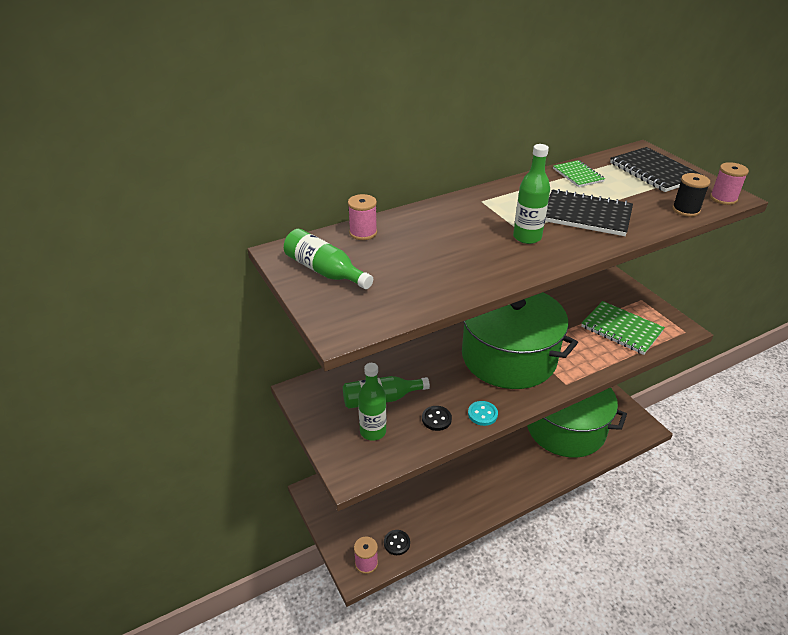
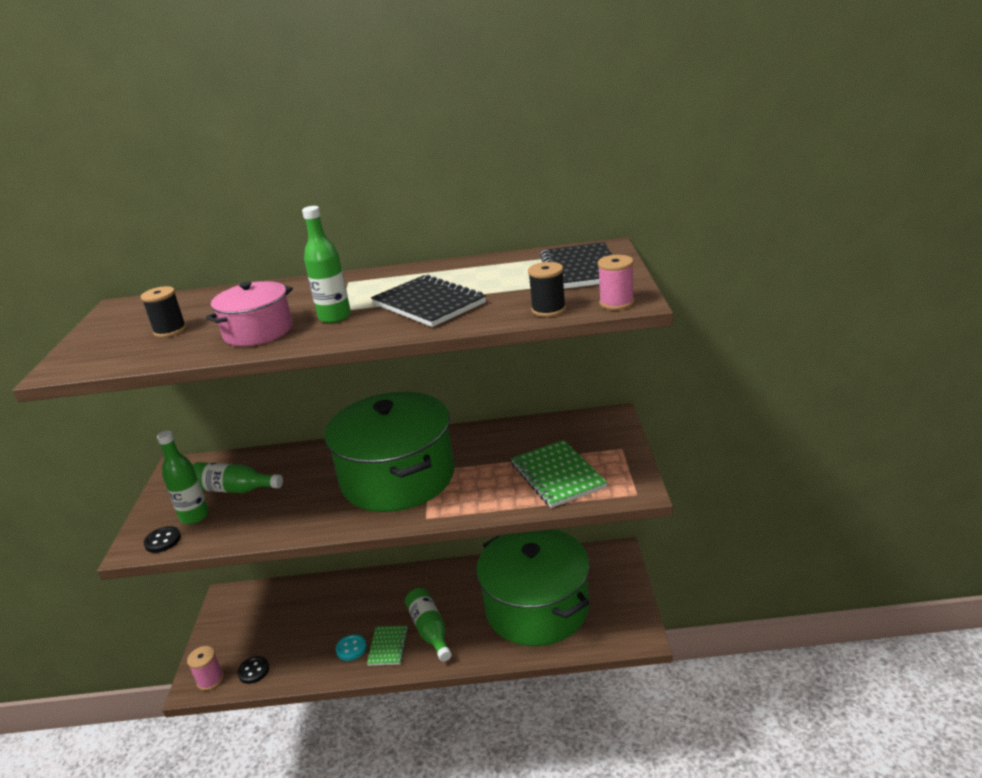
camera: 30 degrees right, 10 degrees down
green bottle [284,229,373,289] -> green bottle moved to [405,588,452,662]
pink spool [348,194,377,240] -> none
black button [422,406,452,431] -> black button moved to [144,526,181,553]
turquoise button [468,401,498,426] -> turquoise button moved to [336,634,366,661]
green notebook [553,160,605,187] -> green notebook moved to [367,626,408,666]
none -> black spool [141,286,187,338]
none -> pink pot [206,281,293,346]

